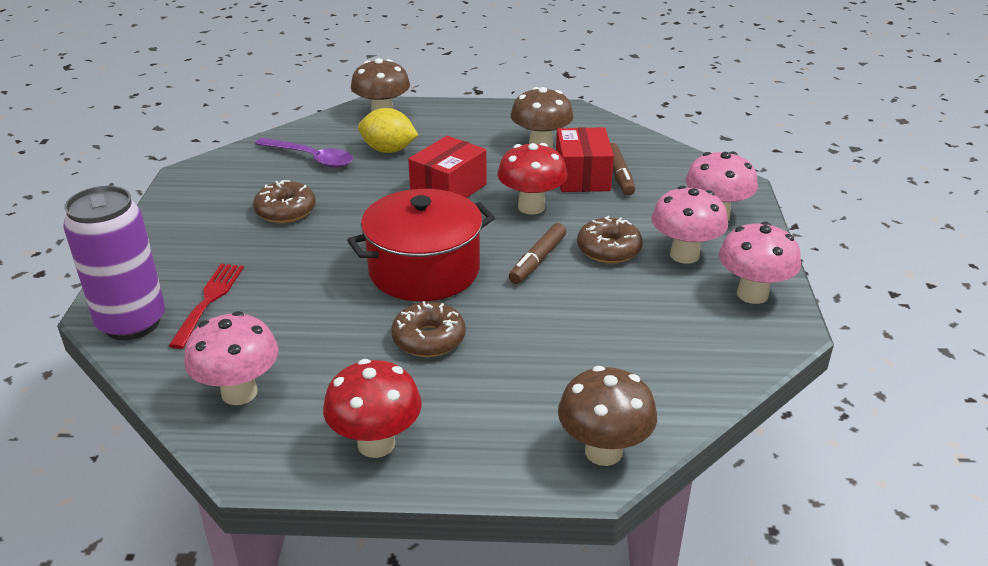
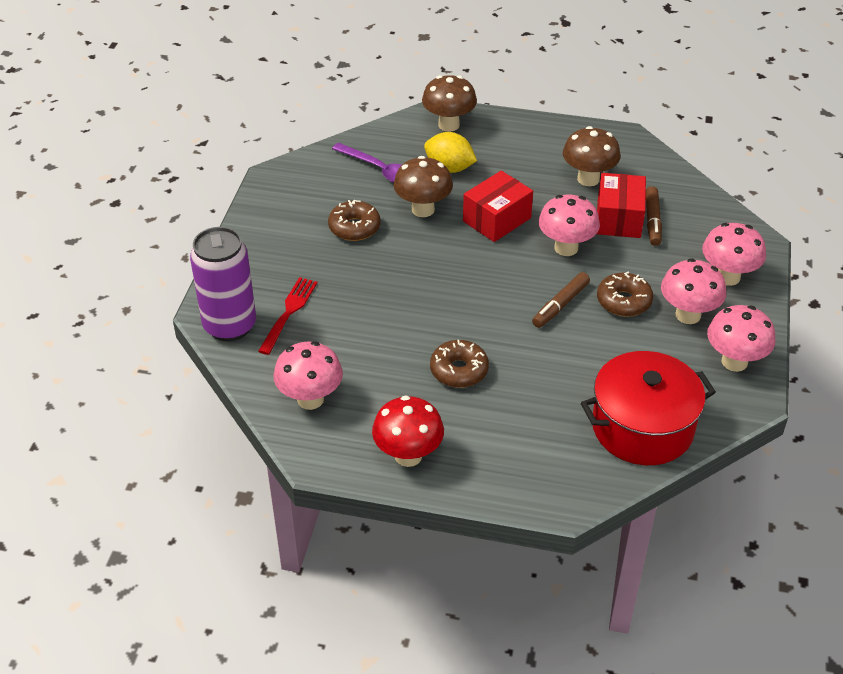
camera: 10 degrees right, 10 degrees up
red pot [347,189,495,301] -> red pot moved to [581,351,716,465]
red mushroom [497,143,567,215] -> pink mushroom [538,195,600,256]
brown mushroom [558,366,657,466] -> brown mushroom moved to [394,156,453,217]

